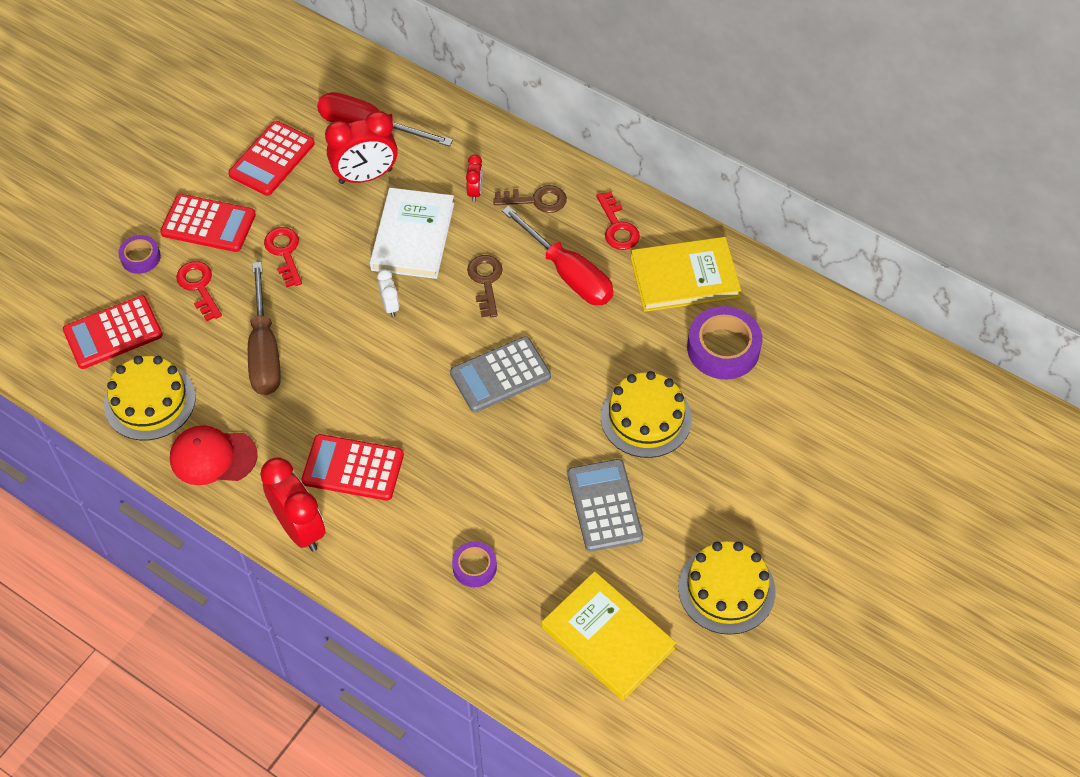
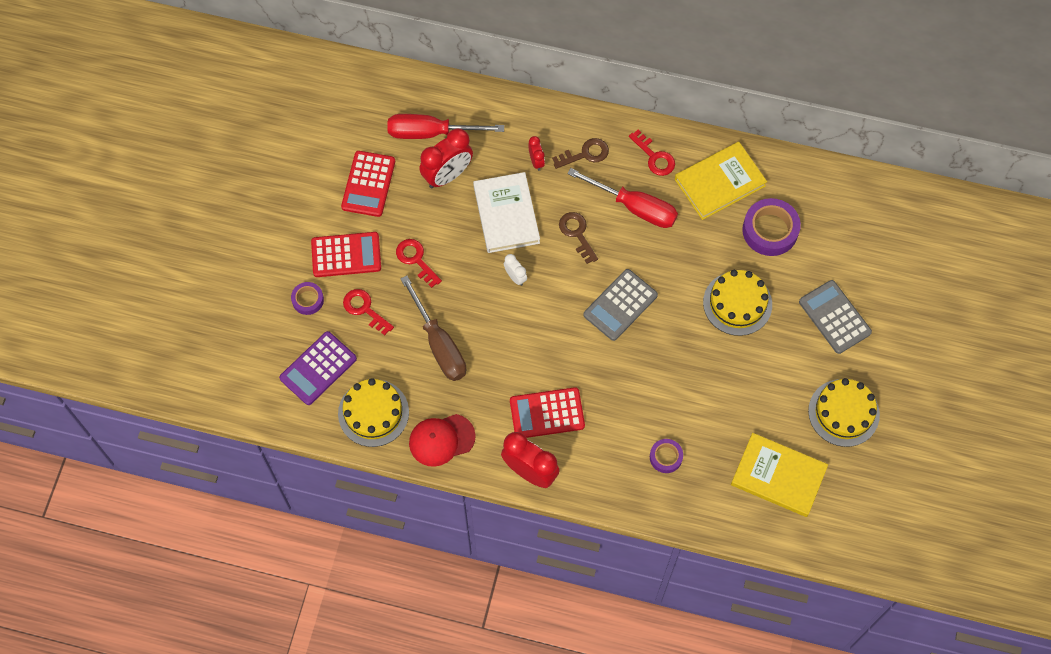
camera: 20 degrees left, 10 degrees up
red calculator [63,295,163,369] -> purple calculator [279,331,357,405]
grey calculator [567,459,643,552] -> grey calculator moved to [799,280,872,354]

